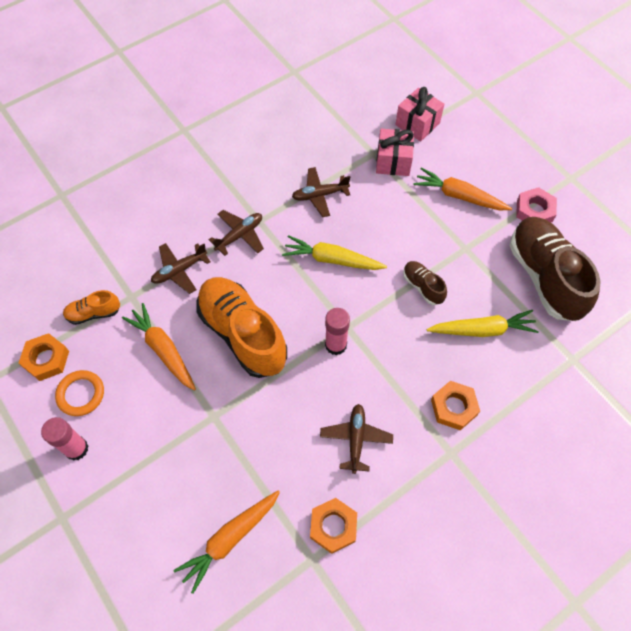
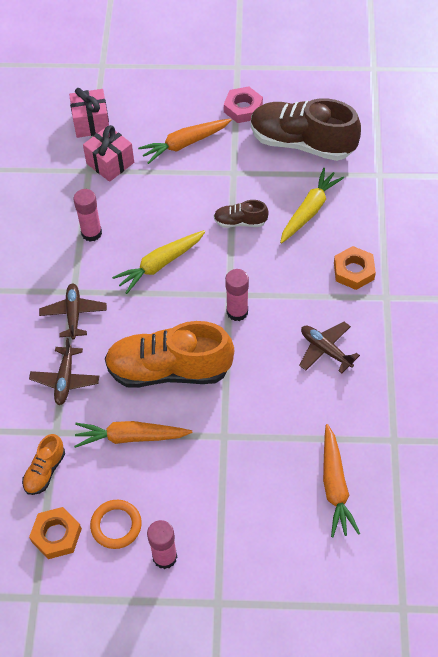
camera: 50 degrees left, 5 degrees down
brown plane [292,167,350,217] -> pink glue stick [73,189,102,242]
orange nut [310,498,357,554] -> none

